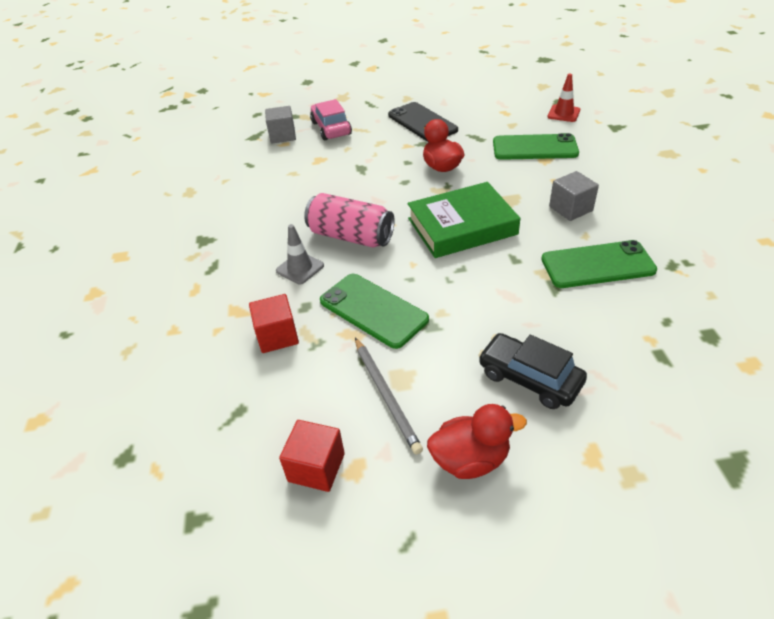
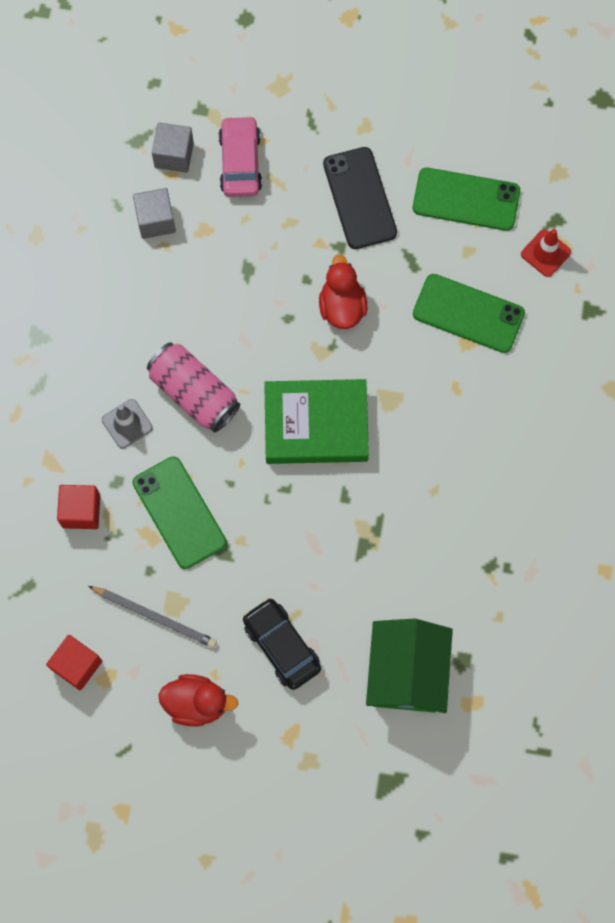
camera: 15 degrees right, 30 degrees up
grey pencil [355,338,423,455] -> grey pencil turned 60 degrees counterclockwise [89,586,217,648]
green phone [541,240,657,288] -> green phone moved to [413,168,520,231]
grey cube [549,171,599,221] -> grey cube moved to [133,188,176,239]
none -> green house [366,619,453,713]

